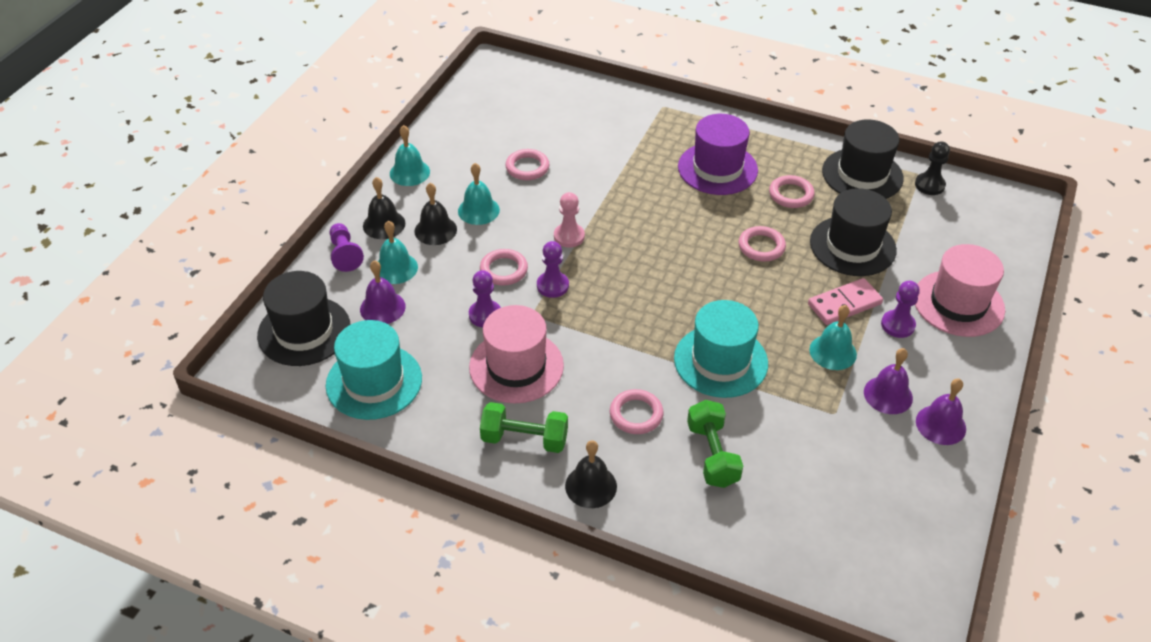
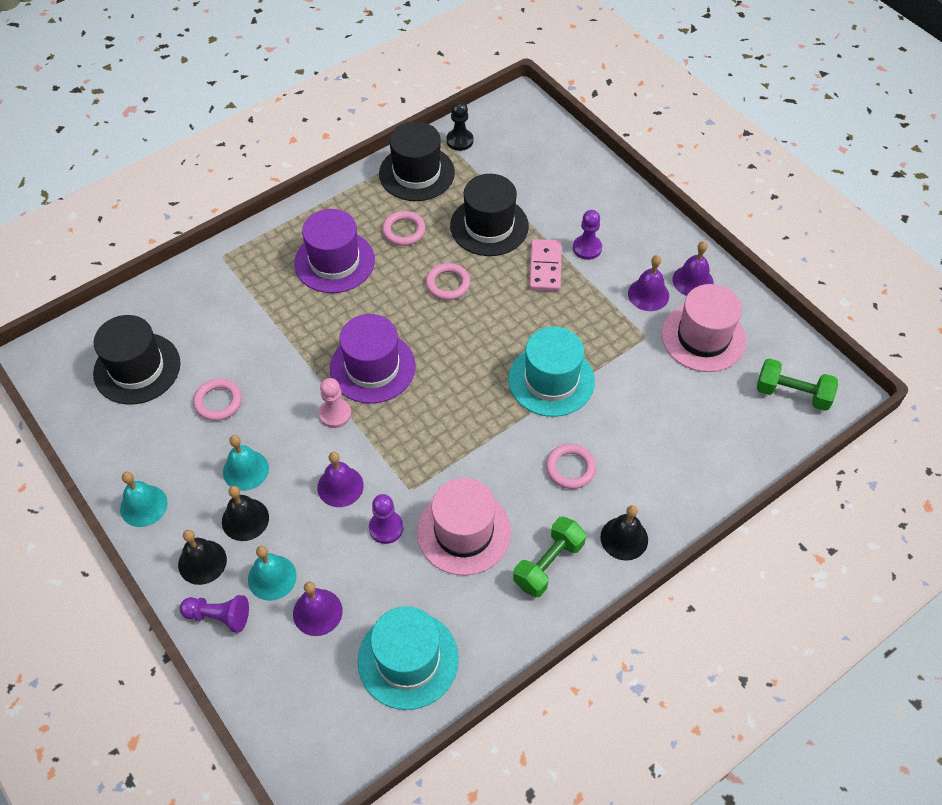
camera: 60 degrees left, 10 degrees up
black hat [257,271,350,366] -> black hat moved to [93,315,181,405]
pink ring [480,249,528,286] -> purple bell [317,452,364,507]
purple pawn [537,241,569,298] -> none
green dumbbell [687,400,743,488] -> green dumbbell moved to [757,358,838,411]
turquoise bell [809,305,857,370] -> none
pink hat [915,244,1005,337] -> pink hat moved to [662,284,746,372]
none -> purple hat [330,314,416,404]

